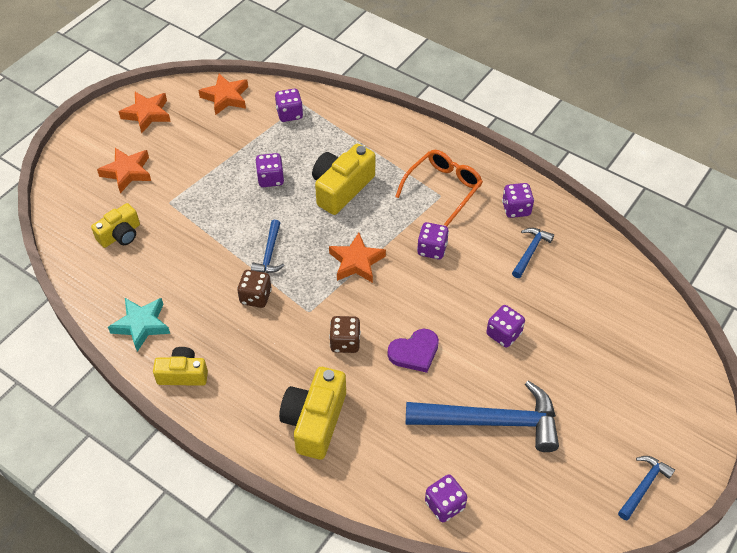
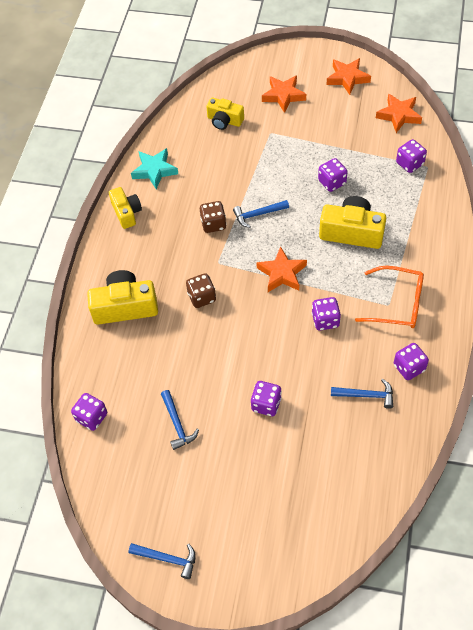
camera: 70 degrees right, 5 degrees up
purple heart [387,329,439,373] -> none
blue hammer [406,381,559,452] -> blue hammer [161,390,199,450], size x0.48

